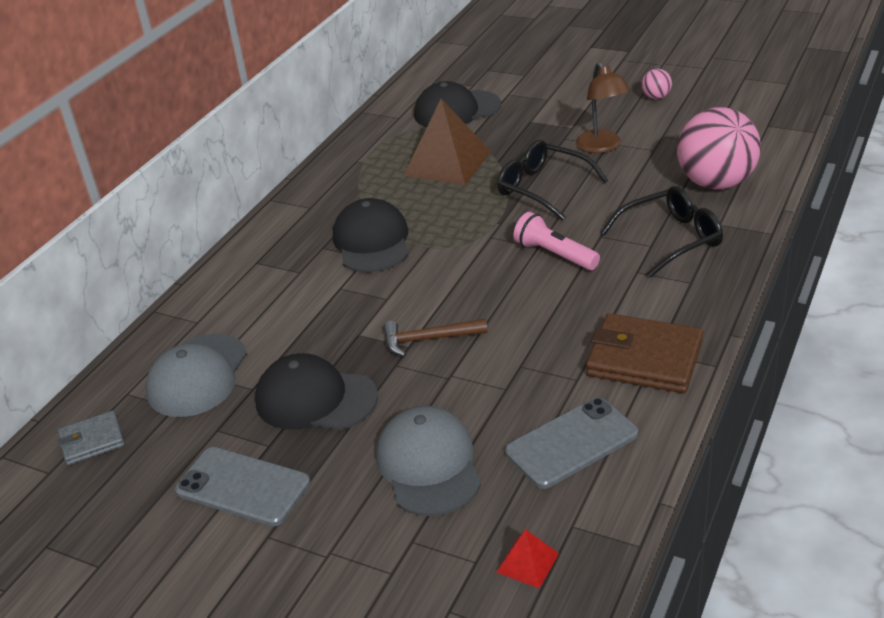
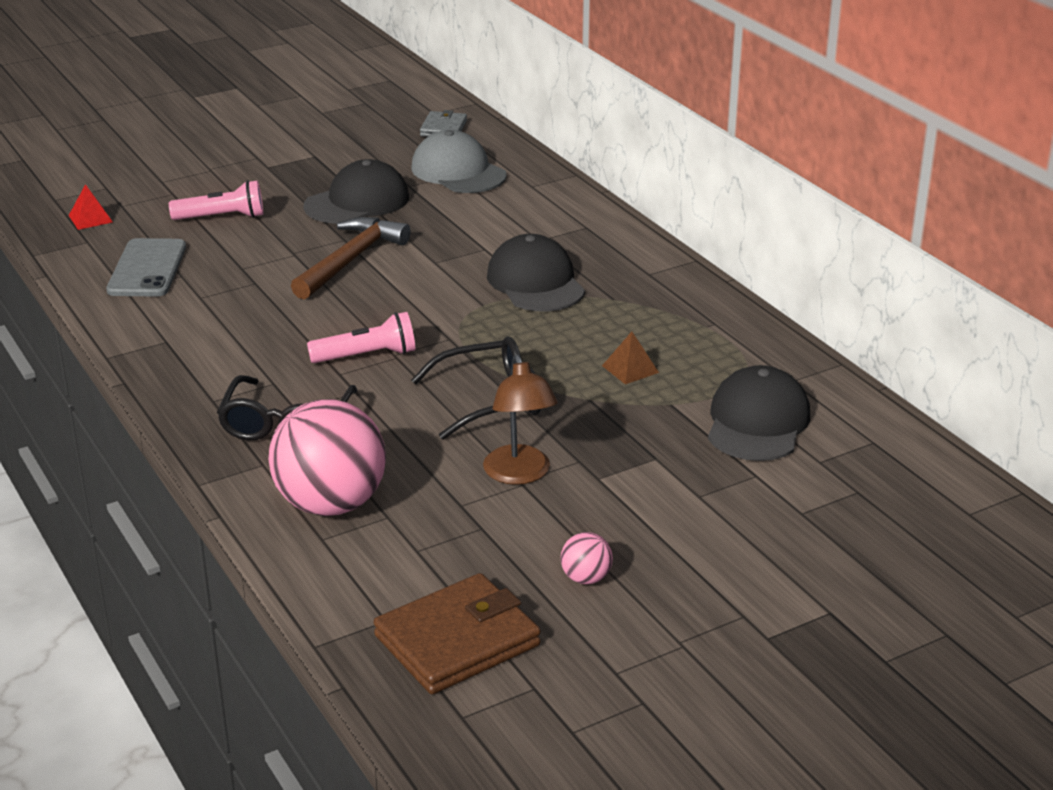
camera: 120 degrees right, 5 degrees down
grey phone [175,447,310,526] -> none
black cap [333,198,409,272] -> black cap turned 135 degrees counterclockwise [487,234,585,312]
grey cap [376,406,481,516] -> pink flashlight [169,180,263,220]
brown hammer [383,318,488,357] -> brown hammer [291,217,411,299], size x1.52
brown pyramid [403,99,491,185] -> brown pyramid [602,332,659,384], size x0.45
brown lamp [576,62,631,153] -> brown lamp turned 120 degrees counterclockwise [483,355,558,485]
brown wallet [586,313,703,393] -> brown wallet moved to [374,573,541,694]

